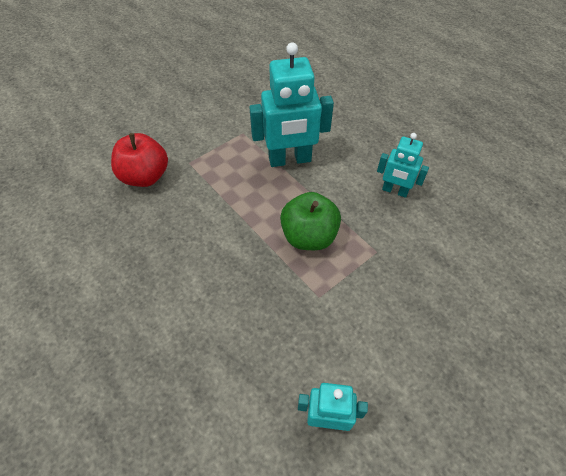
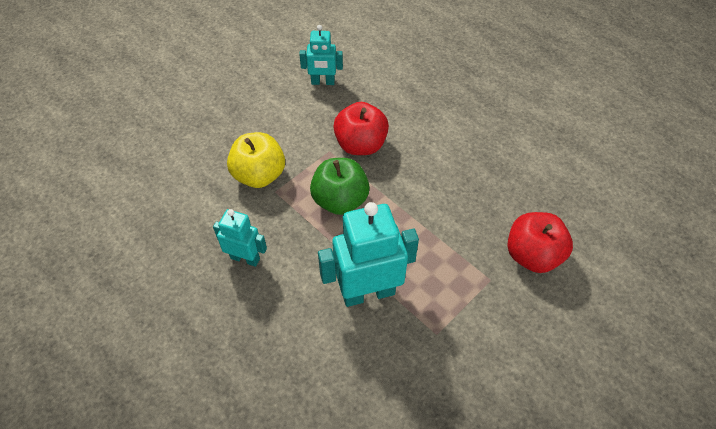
camera: 175 degrees right, 0 degrees up
none -> yellow apple [227,132,285,188]
none -> red apple [333,102,389,155]

